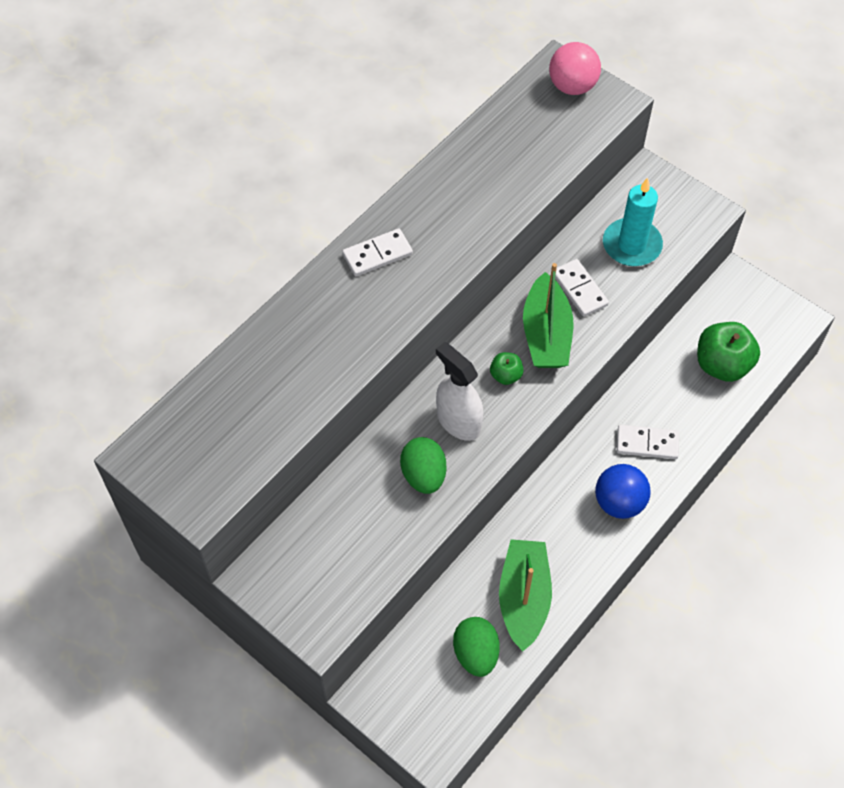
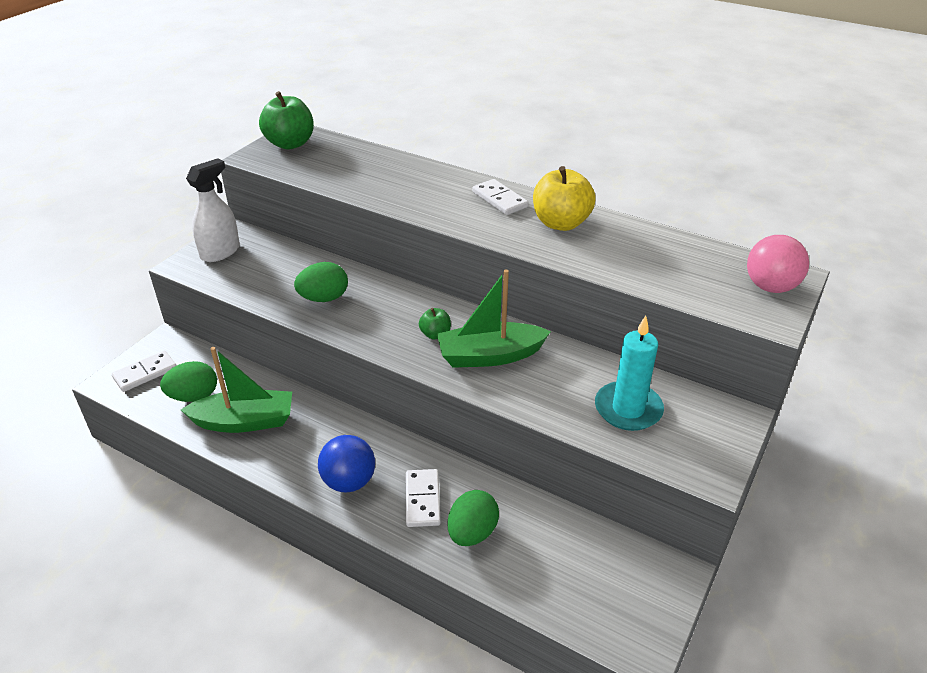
camera: 80 degrees right, 20 degrees down
white spray bottle [436,342,483,441] -> white spray bottle moved to [186,158,240,262]
white domino [555,259,609,317] -> white domino moved to [112,351,177,392]
green apple [697,322,760,382] -> green apple moved to [259,91,314,149]
none -> green egg [448,490,499,546]
none -> yellow apple [533,166,596,231]

